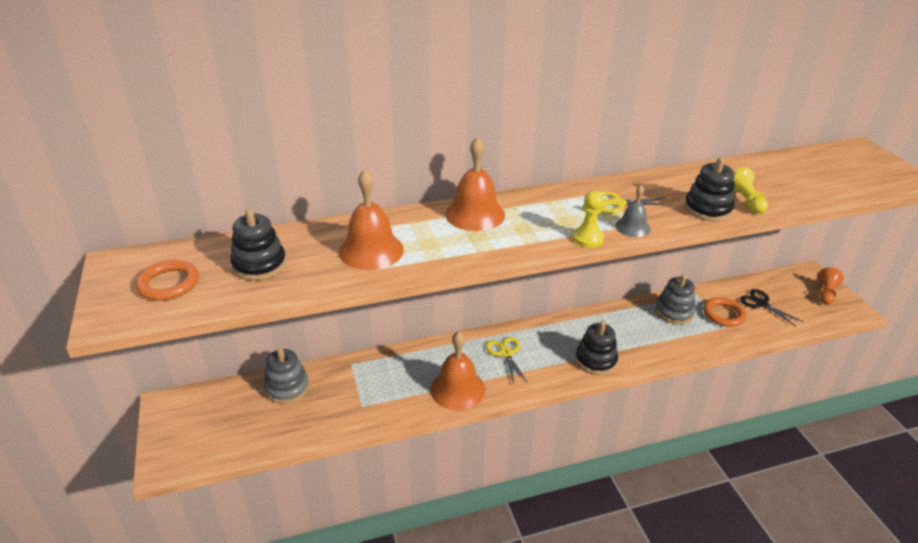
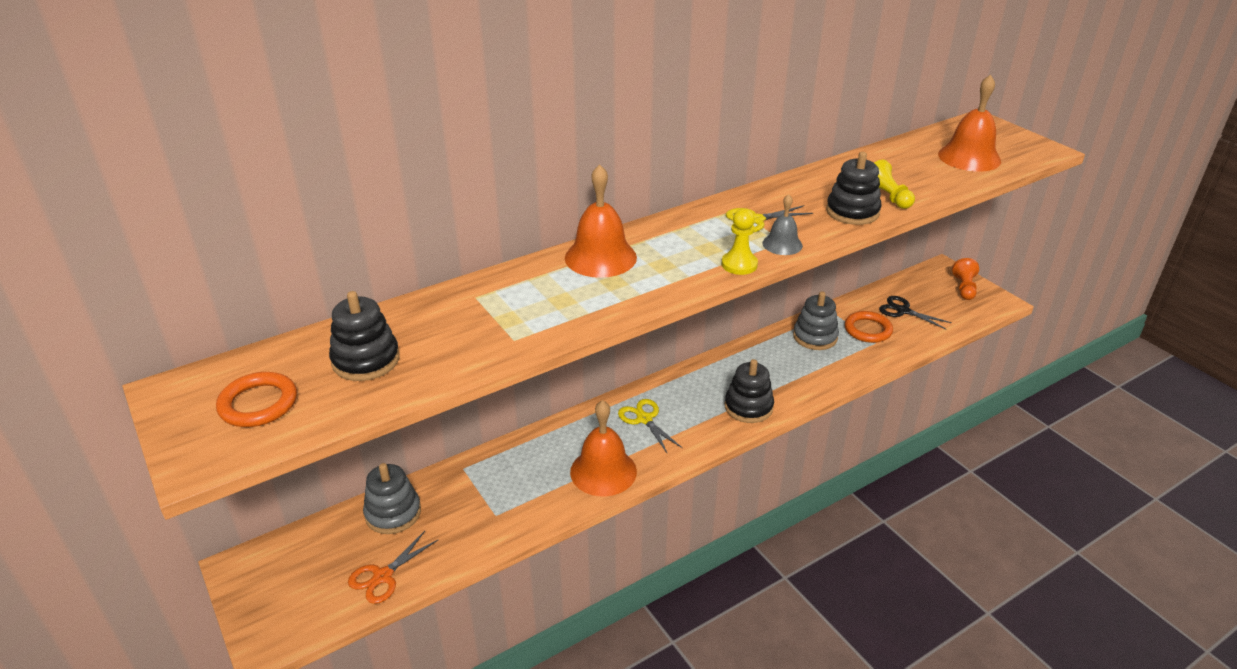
camera: 15 degrees left, 0 degrees up
orange bell [339,169,404,270] -> orange bell moved to [938,74,1001,172]
none -> orange scissors [348,531,439,604]

